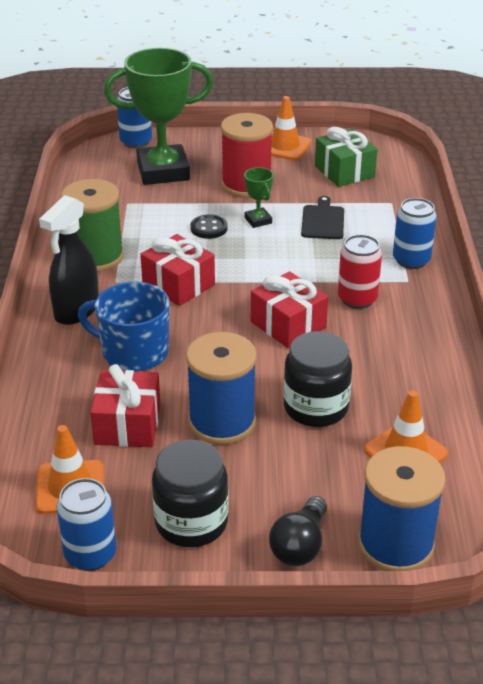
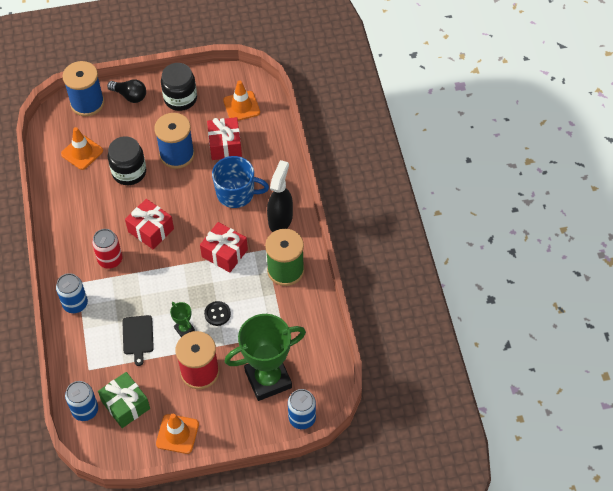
camera: 170 degrees right, 20 degrees up
blue can [56,478,116,571] -> blue can moved to [65,381,98,421]
black light bulb [269,496,327,566] -> black light bulb turned 105 degrees clockwise [107,79,146,103]

